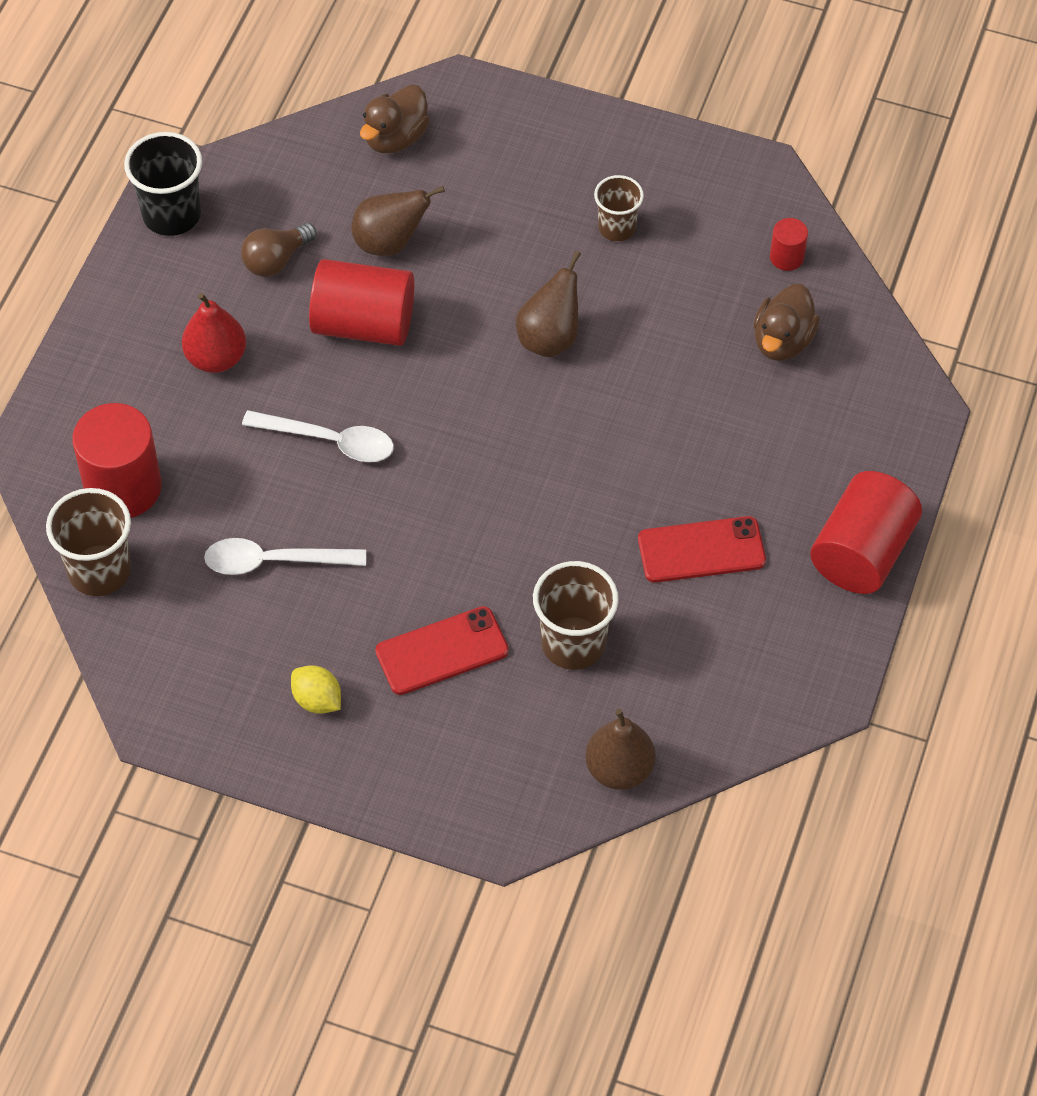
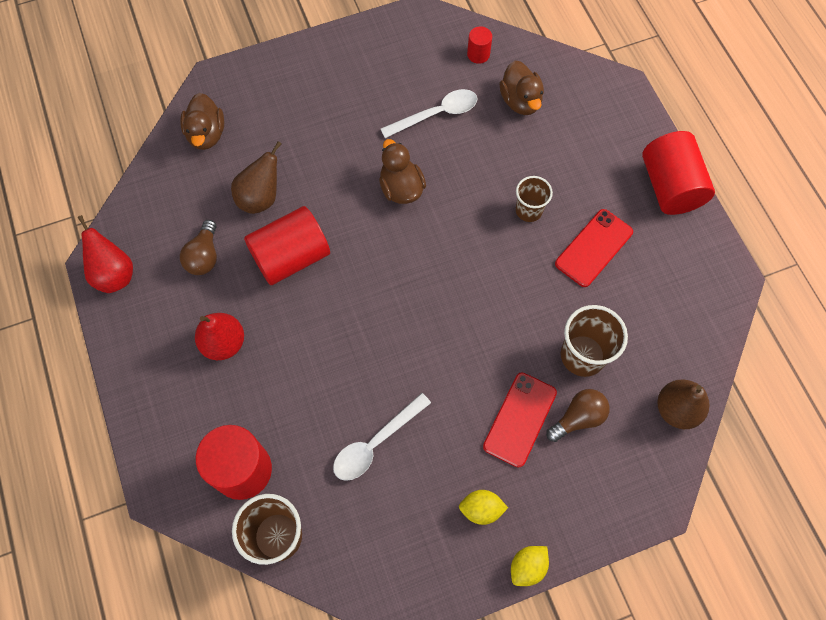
camera: 40 degrees left, 10 degrees up
black cup [124,132,202,236] -> red pear [78,215,133,293]
white spoon [242,410,394,462] -> white spoon moved to [381,89,478,138]
brown pear [516,251,581,357] -> brown duck [379,139,426,204]
brown cup [594,175,644,241] -> brown cup moved to [516,176,553,222]
none -> yellow lemon [511,546,549,586]
none -> brown light bulb [546,389,610,442]

